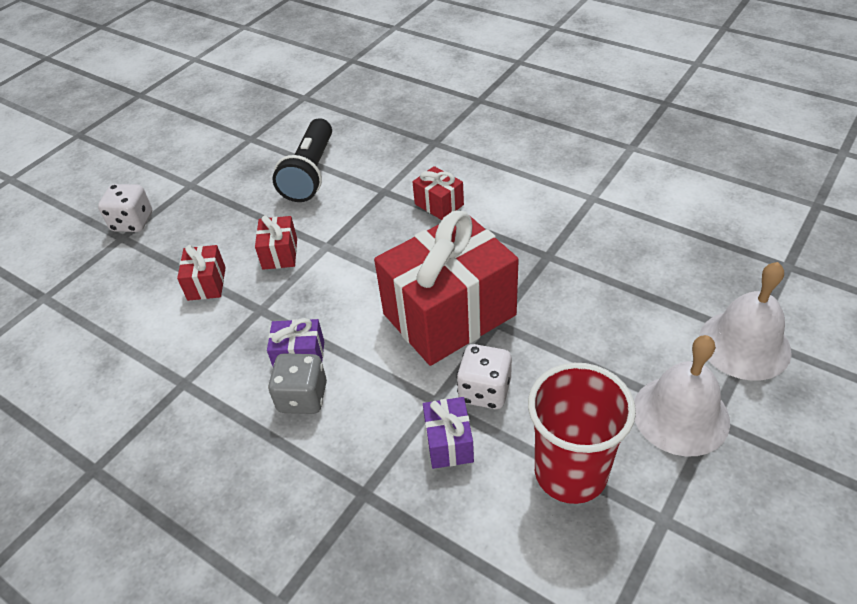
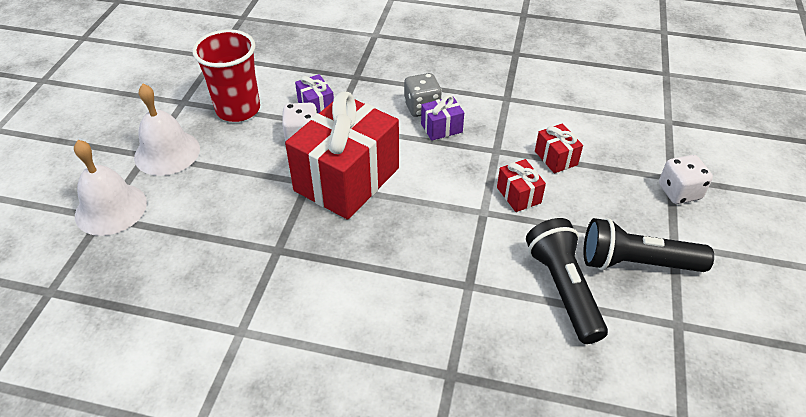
camera: 155 degrees right, 0 degrees up
red gift [413,166,464,220] -> none
none -> black flashlight [584,218,714,272]

